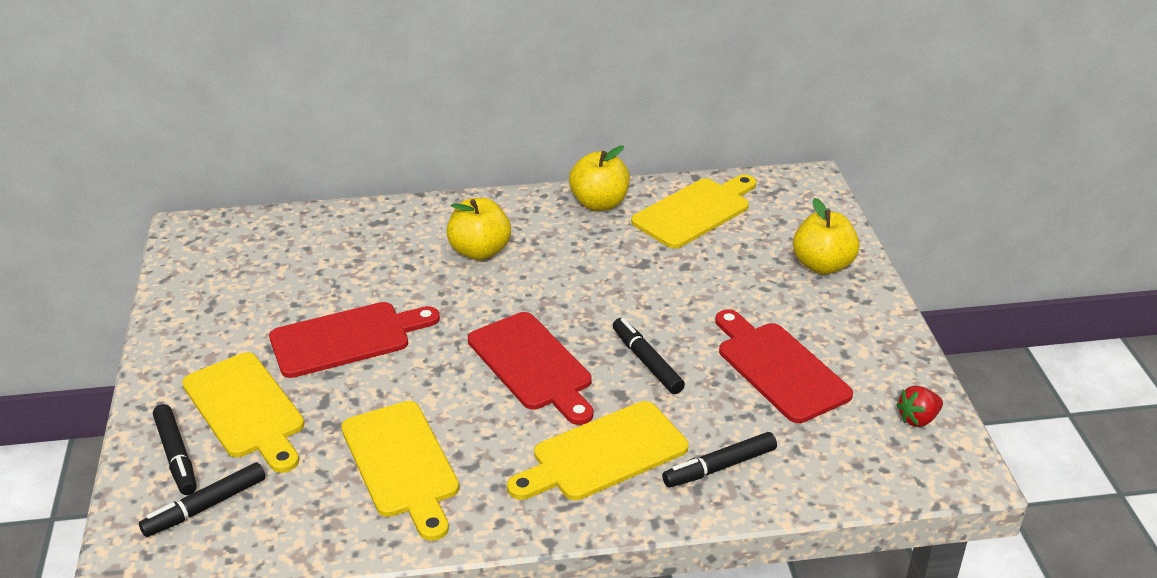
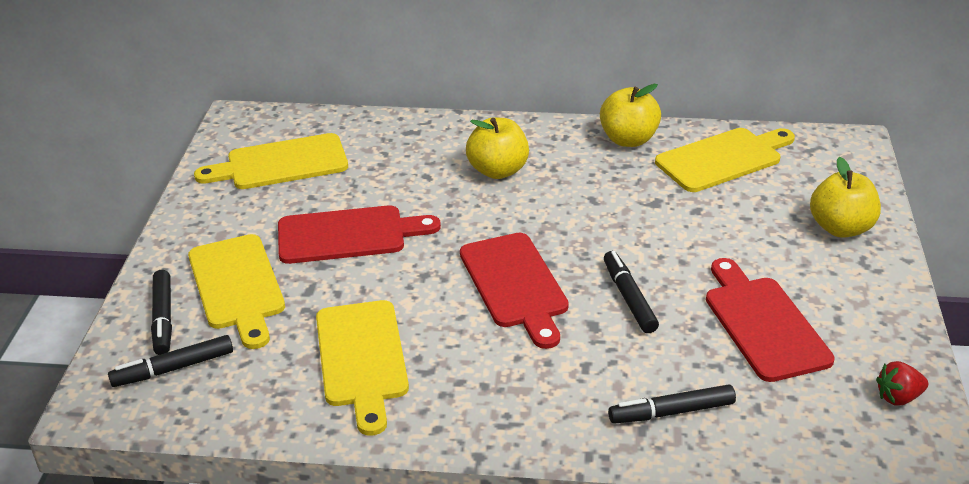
camera: 15 degrees right, 0 degrees up
yellow cutting board [507,401,688,500] -> yellow cutting board moved to [194,133,348,189]

